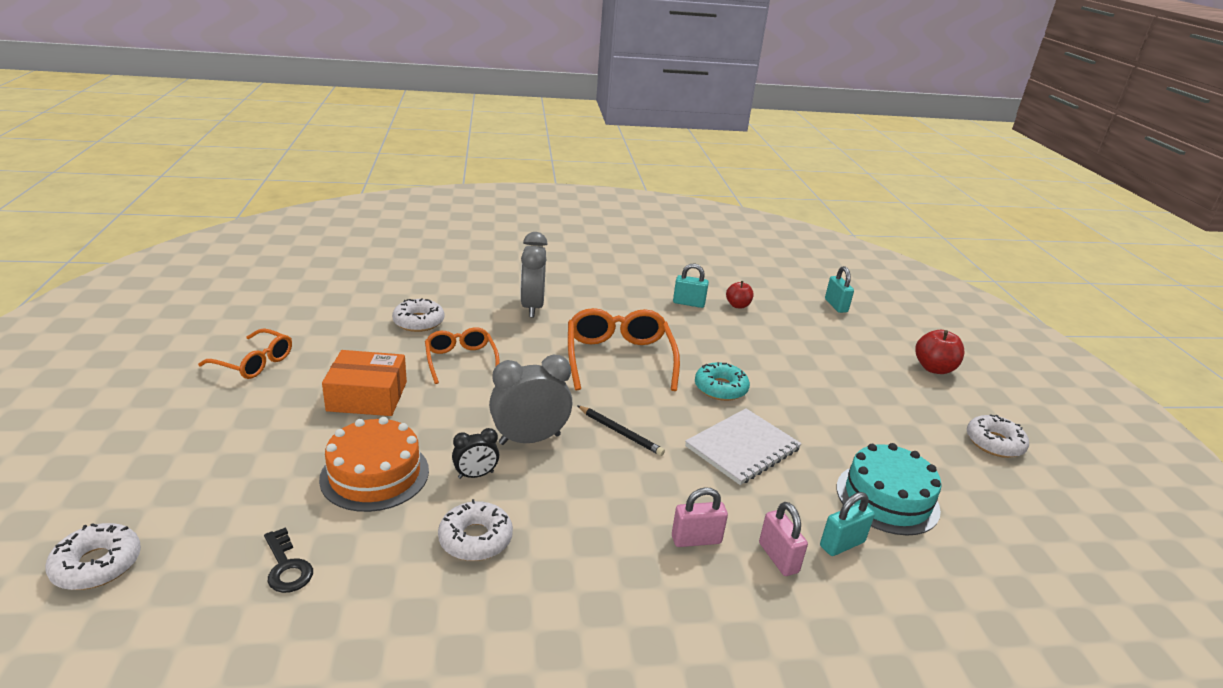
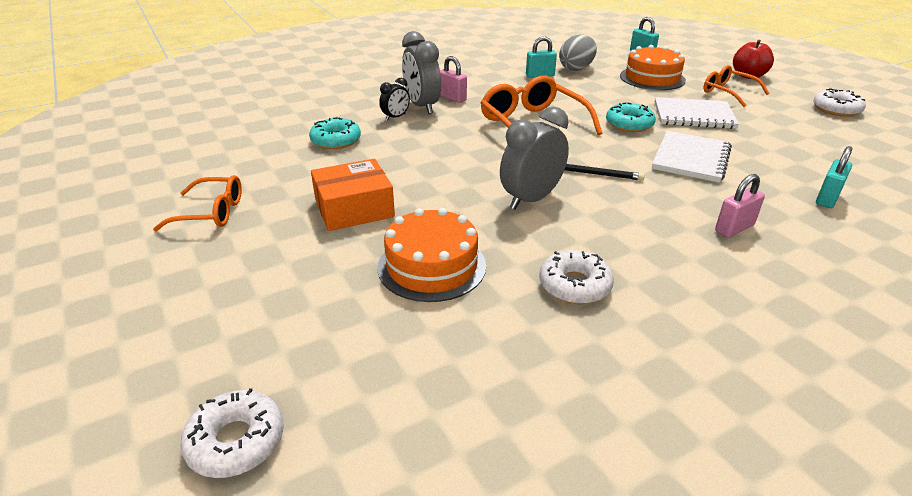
camera: 20 degrees left, 5 degrees up
black key [264,527,313,593] -> none
white donut [392,298,444,332] -> turquoise donut [309,117,361,149]
orange glasses [425,327,500,384] -> orange glasses moved to [703,65,769,107]
black clock [452,428,499,479] -> black clock moved to [379,78,410,121]
red apple [726,281,753,308] -> grey egg [559,35,597,71]
pink padlock [759,502,808,576] -> pink padlock moved to [440,56,467,103]
turquoise cake [837,443,942,535] -> none
none -> orange cake [620,45,686,90]
none -> white notebook [655,97,739,129]

